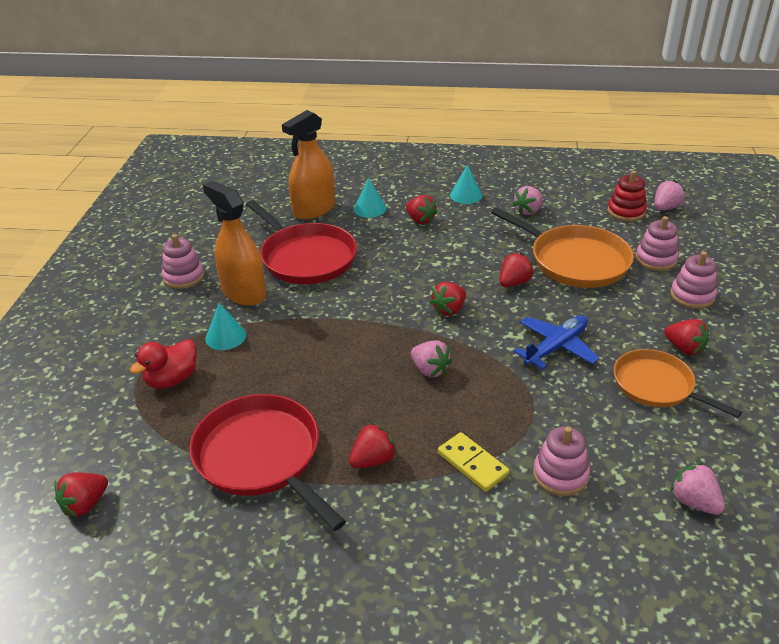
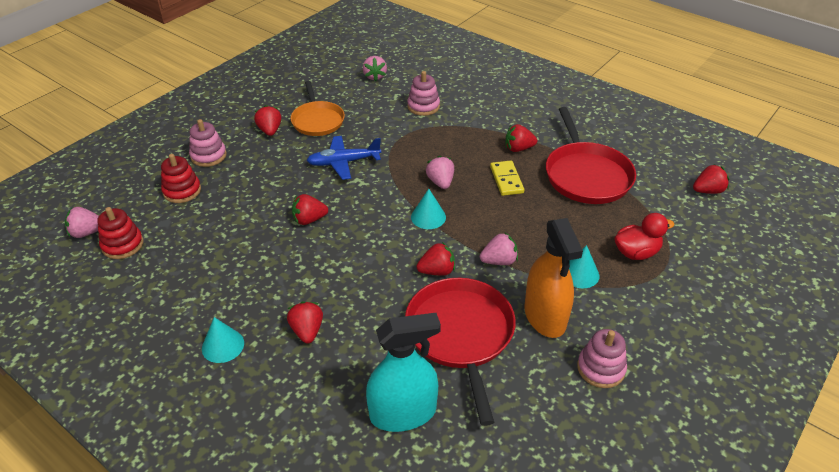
camera: 150 degrees left, 5 degrees up
orange spray bottle [282,110,335,220] -> turquoise spray bottle [366,313,441,432]
turquoise cone [354,178,387,218] -> turquoise cone moved to [411,189,446,229]
red strawberry [430,282,466,316] -> red strawberry moved to [416,242,455,276]
yellow domino [438,432,510,492] -> yellow domino moved to [490,161,524,196]
orange pan [490,207,634,288] -> none
pink strawberry [513,186,543,215] -> pink strawberry moved to [480,233,518,265]
pink stacking toy [636,216,679,271] -> red stacking toy [161,154,201,203]

